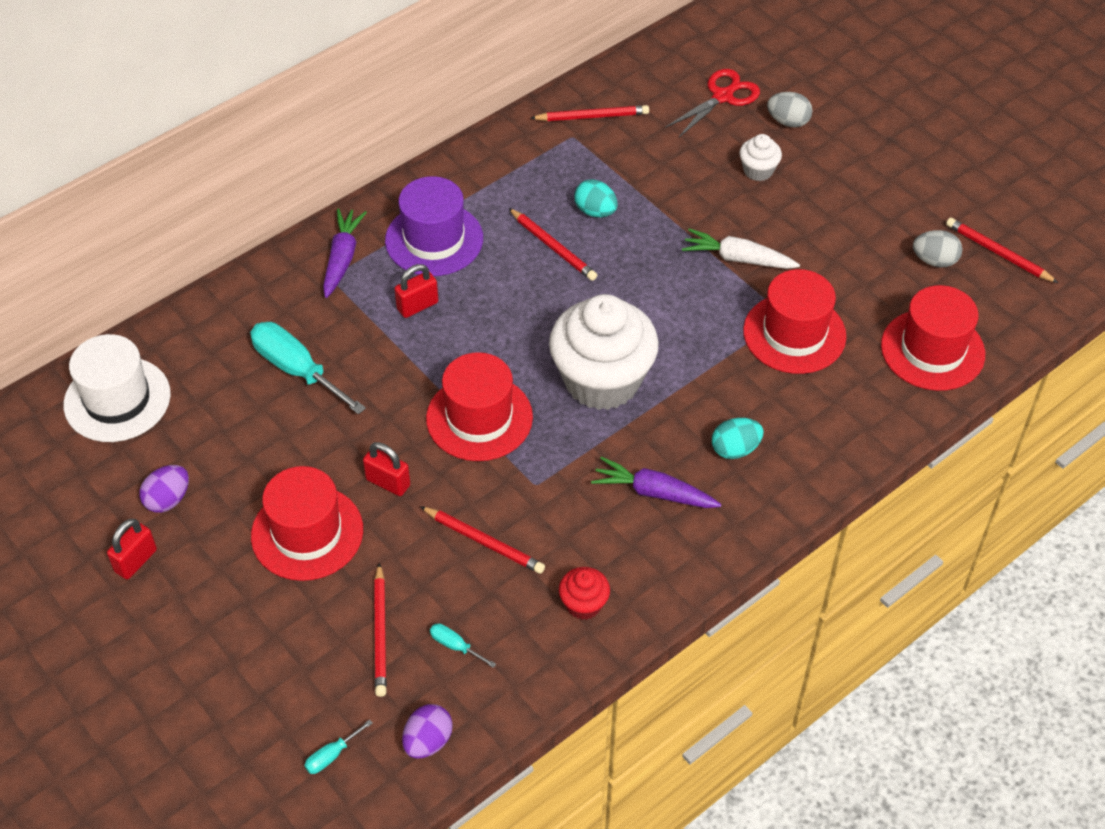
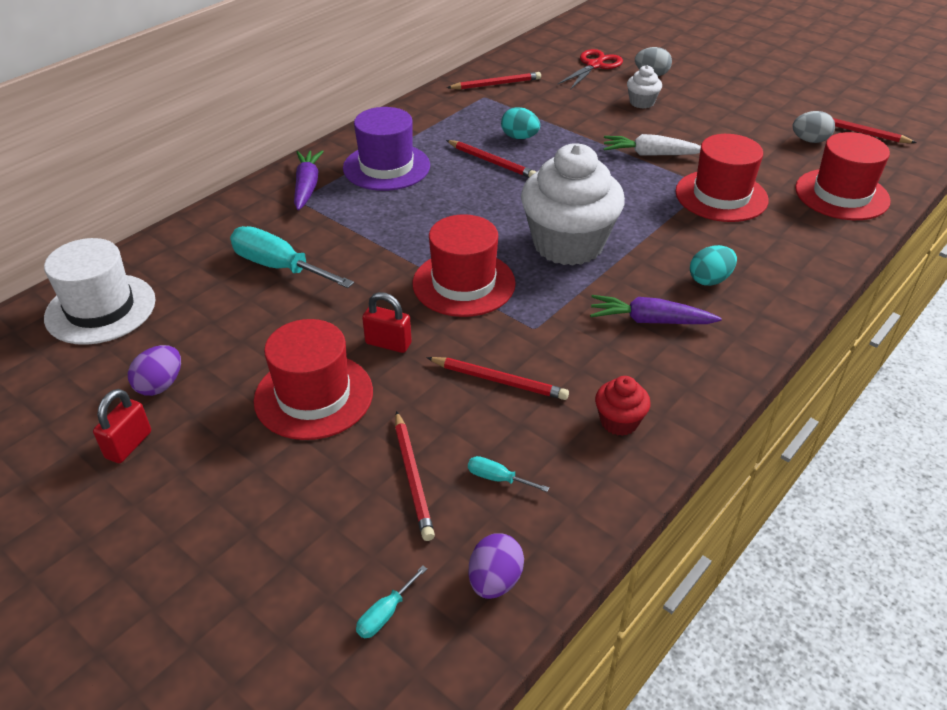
camera: 10 degrees left, 10 degrees down
red padlock [394,264,438,318] -> none

